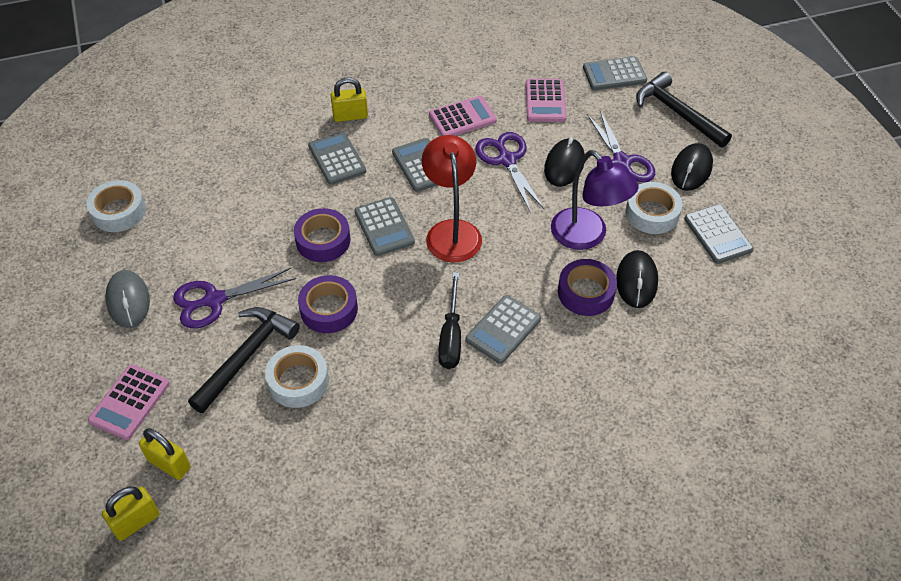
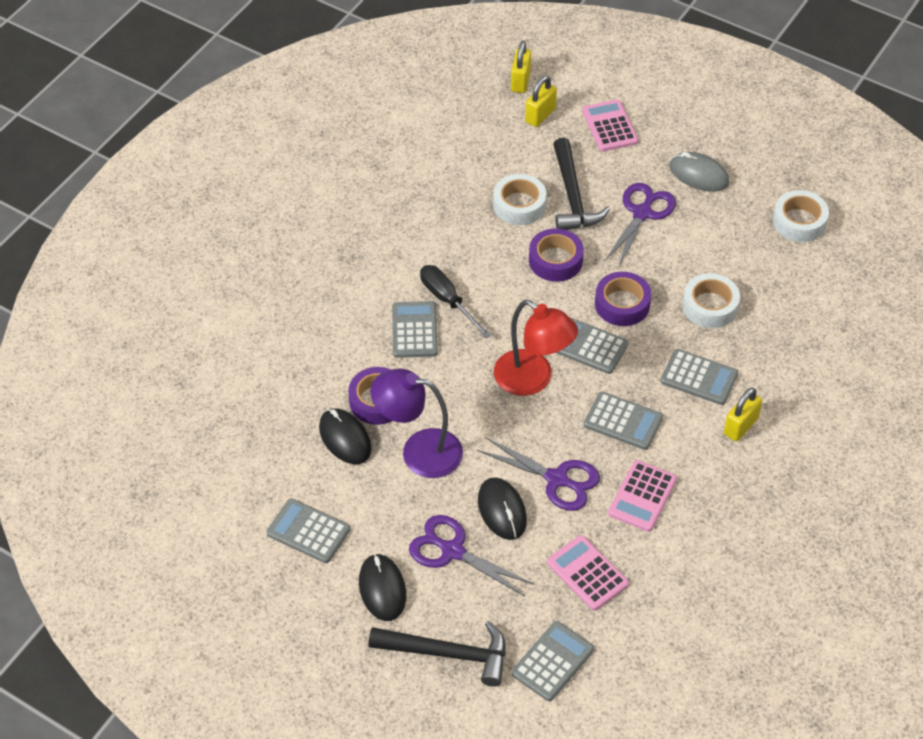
camera: 140 degrees right, 0 degrees up
yellow padlock [139,428,191,480] -> yellow padlock turned 45 degrees counterclockwise [525,76,557,127]
white tape [626,182,682,234] -> white tape moved to [683,273,740,328]

